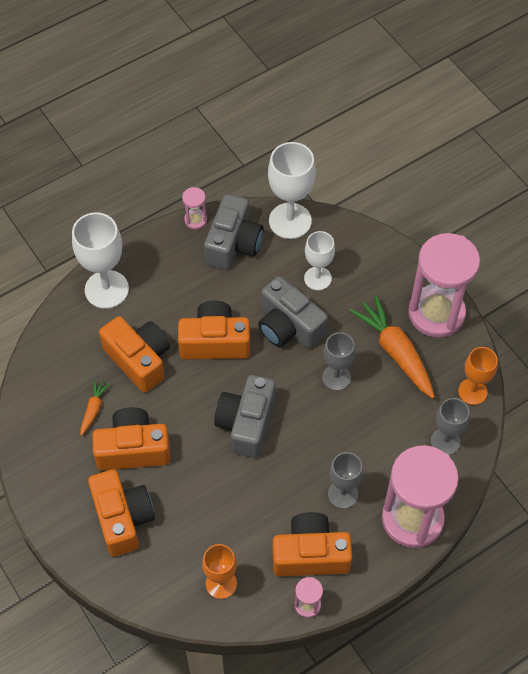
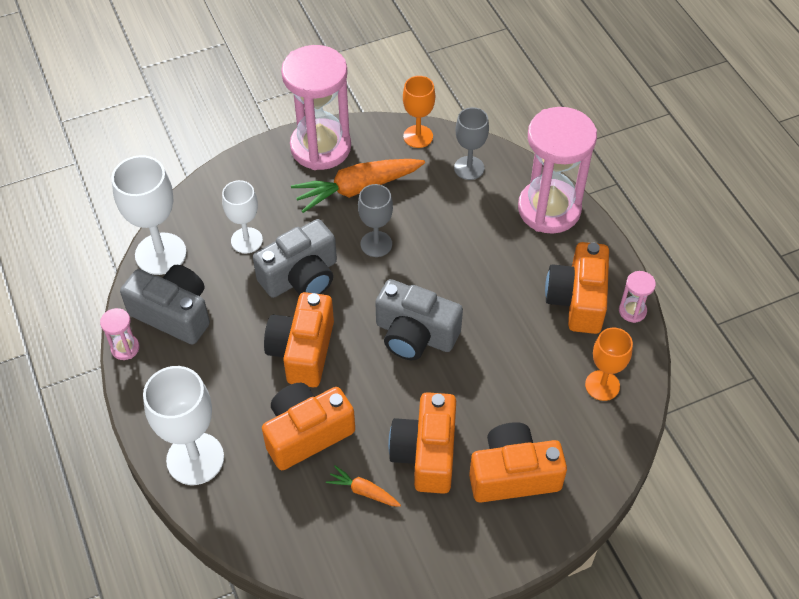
camera: 80 degrees left, 5 degrees down
grey goblet [328,452,363,509] -> none

